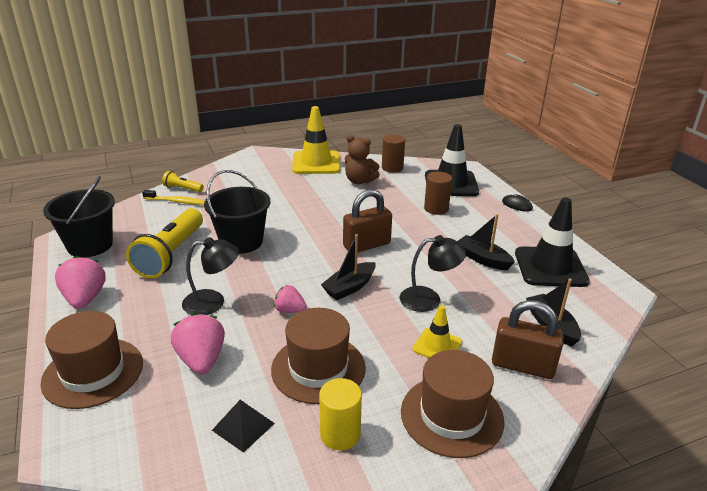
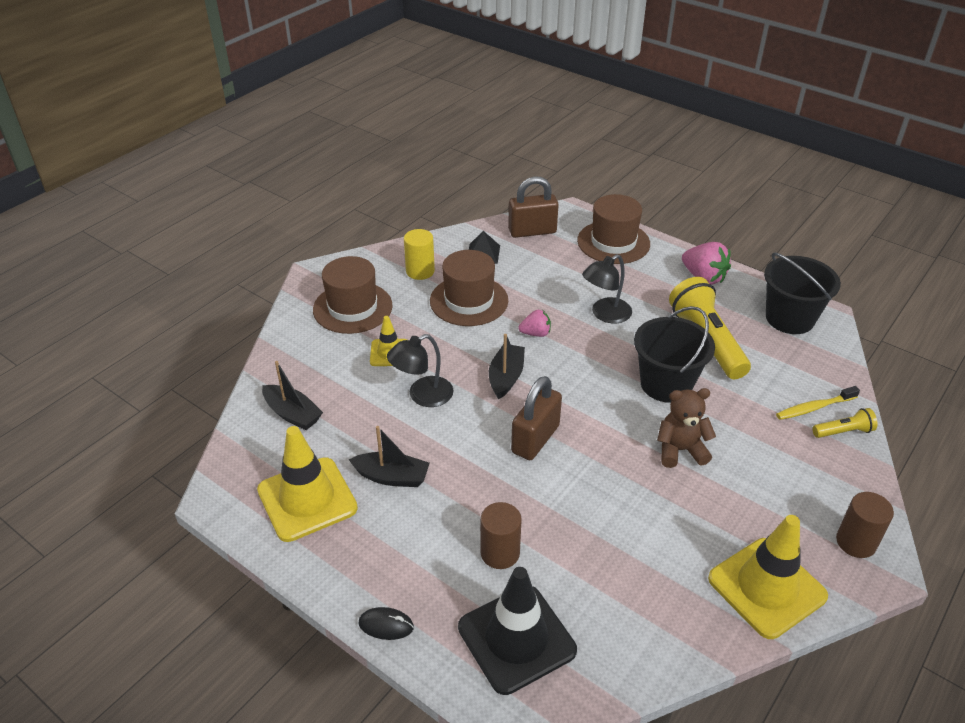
camera: 150 degrees right, 10 degrees up
pink strawberry [171,313,225,375] -> none
brown teddy bear [345,135,380,184] -> brown teddy bear moved to [657,388,716,468]
brown cylinder [382,135,405,173] -> brown cylinder moved to [836,492,894,558]
brown padlock [492,300,564,379] -> brown padlock moved to [508,176,559,238]
black traffic cone [515,197,590,287] -> yellow traffic cone [257,426,358,542]

